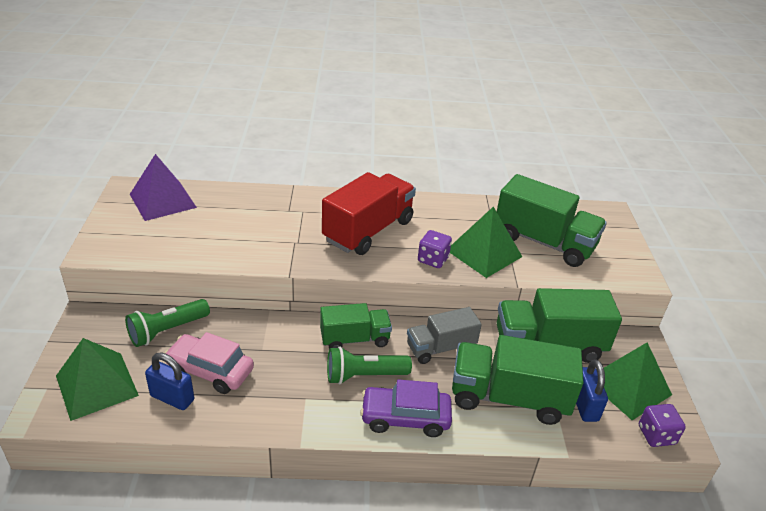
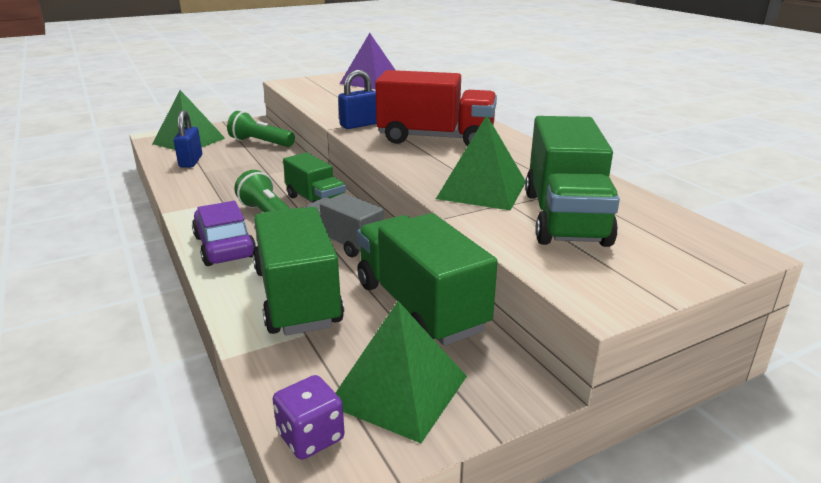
camera: 65 degrees right, 10 degrees down
pink car [164,332,254,394] -> none
purple dice [418,230,452,268] -> none
blue padlock [576,359,608,422] -> blue padlock moved to [338,70,376,129]

